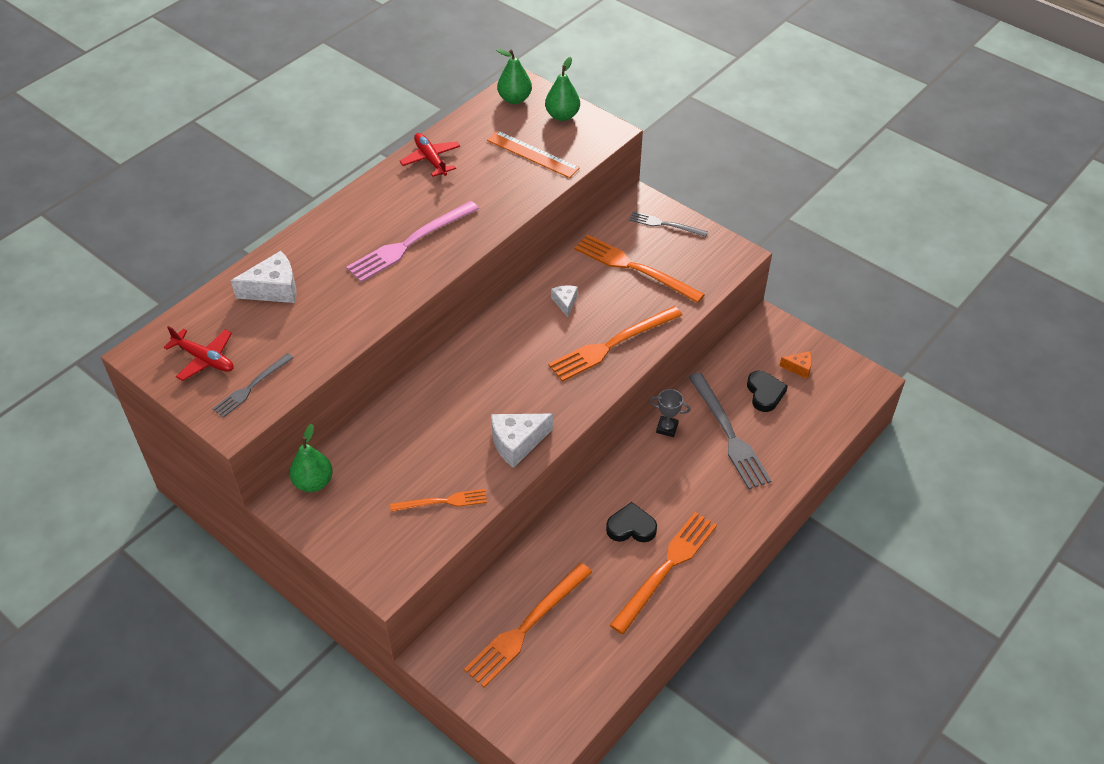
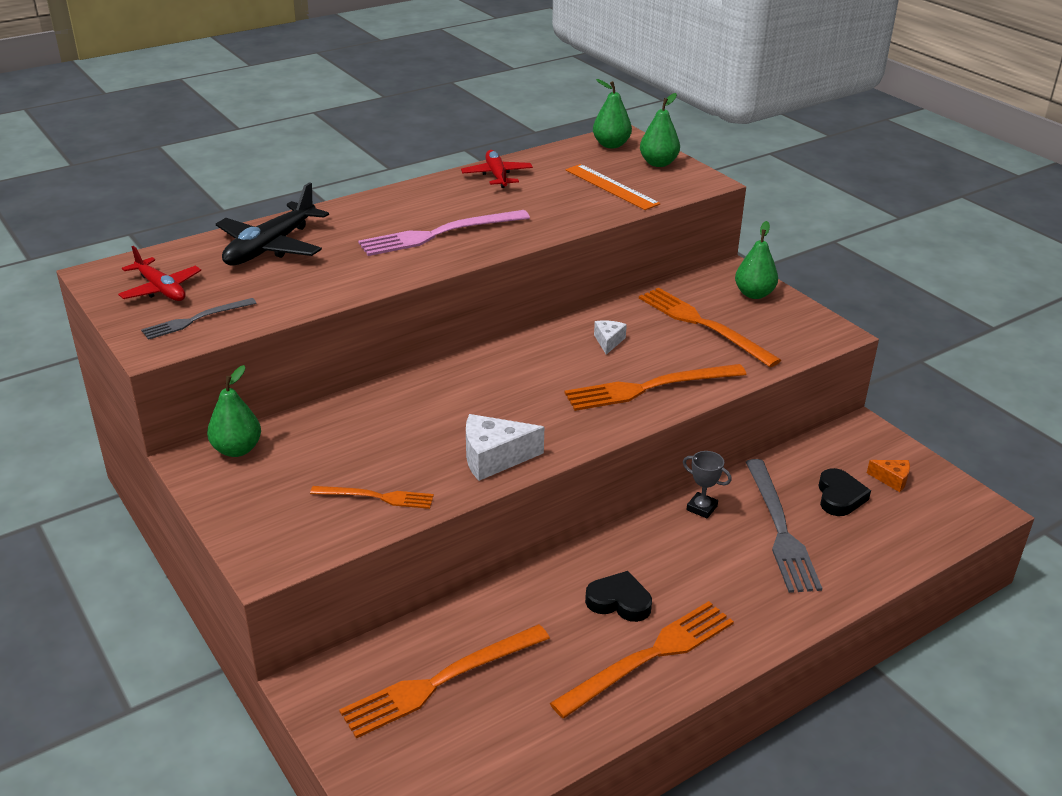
camera: 15 degrees right, 15 degrees down
white cheese [231,251,296,303] -> black plane [216,182,329,265]
grey fork [629,211,708,237] -> green pear [735,221,778,299]

